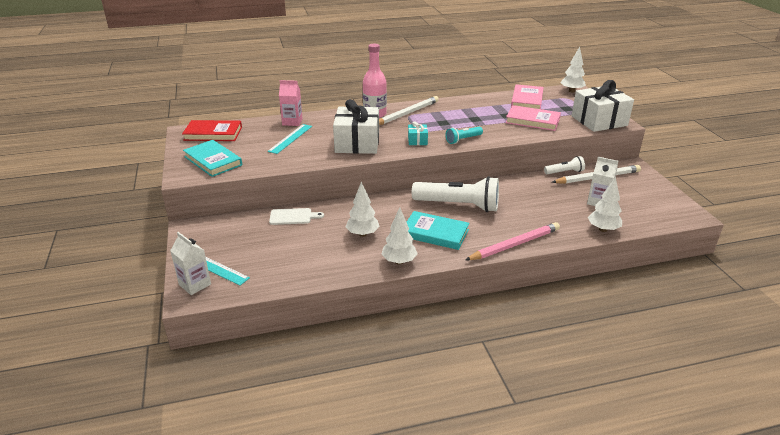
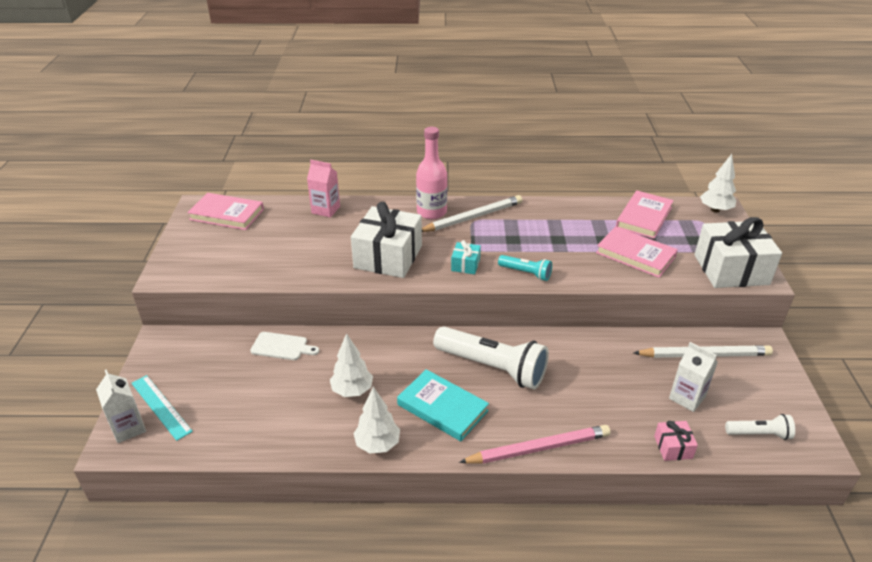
camera: 15 degrees right, 5 degrees up
red book [182,120,242,141] -> pink book [187,193,264,230]
turquoise book [183,140,242,177] -> none
turquoise ruler [267,124,312,154] -> none
turquoise flashlight [445,127,483,144] -> turquoise flashlight turned 135 degrees counterclockwise [498,255,552,281]
white flashlight [544,156,585,174] -> white flashlight moved to [725,414,795,440]
white tree [588,177,622,232] -> pink gift [654,421,698,461]

